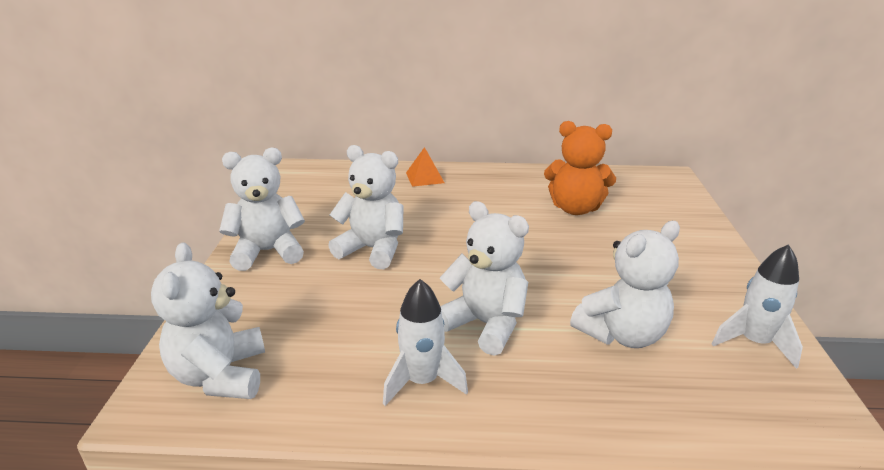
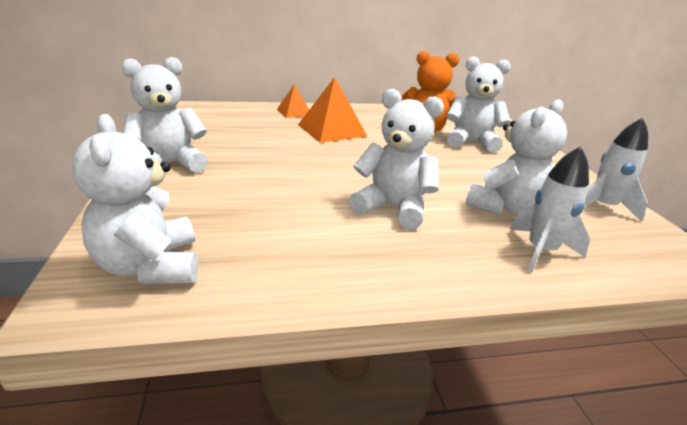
camera: 15 degrees left, 0 degrees up
white teddy bear [328,145,403,269] -> white teddy bear moved to [446,56,511,153]
white rocket [383,279,468,406] -> white rocket moved to [510,146,590,272]
none -> orange pyramid [298,77,367,143]

